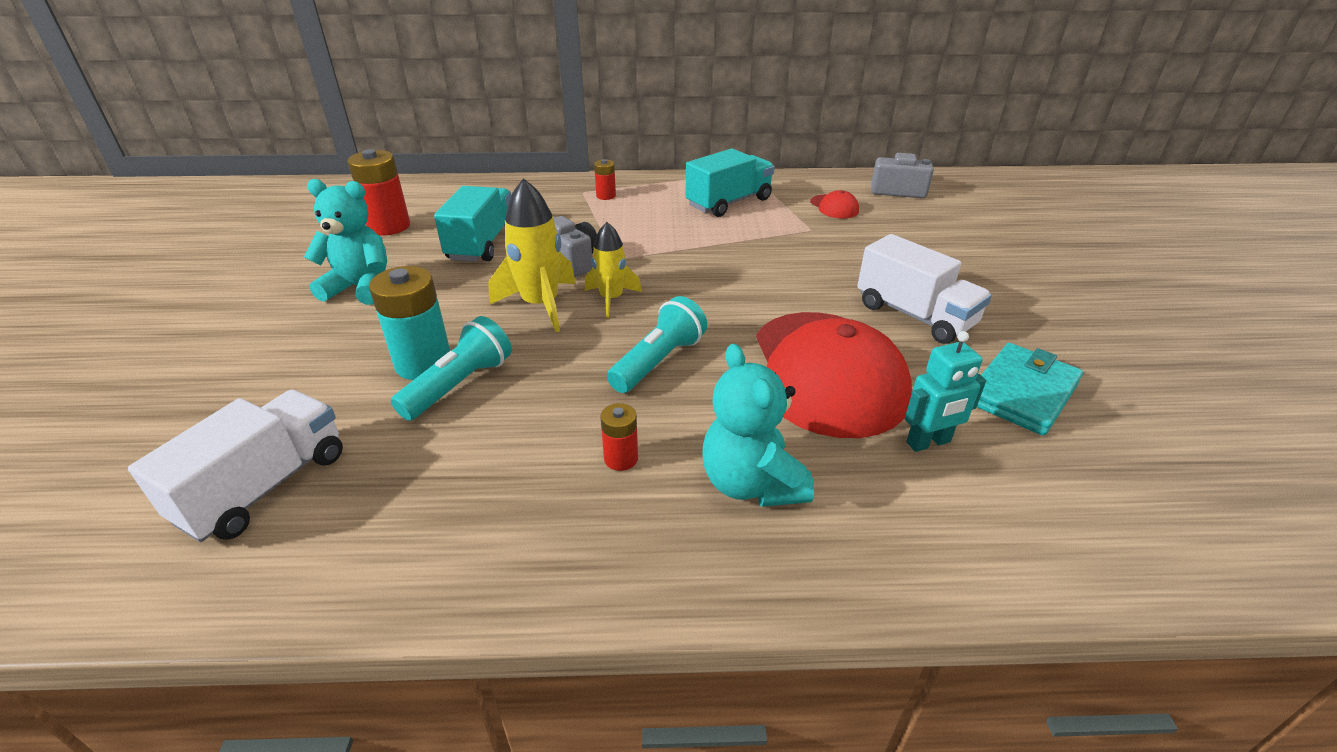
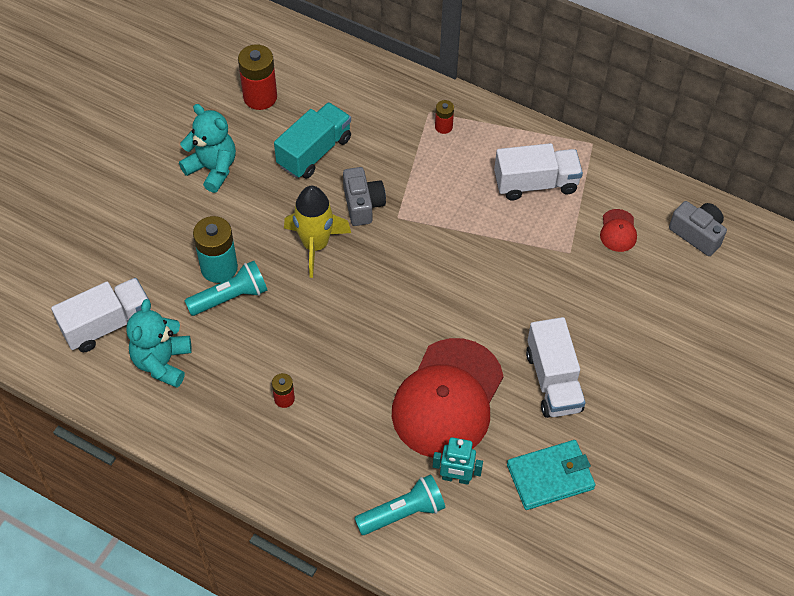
camera: 30 degrees right, 20 degrees up
yellow rocket [585,222,642,318] -> none
turquoise flashlight [607,296,707,393] -> turquoise flashlight moved to [354,474,446,535]
turquoise truck [685,149,775,217] -> white truck [494,143,583,200]
turquoise teddy bear [702,344,814,507] -> turquoise teddy bear moved to [126,299,192,388]

